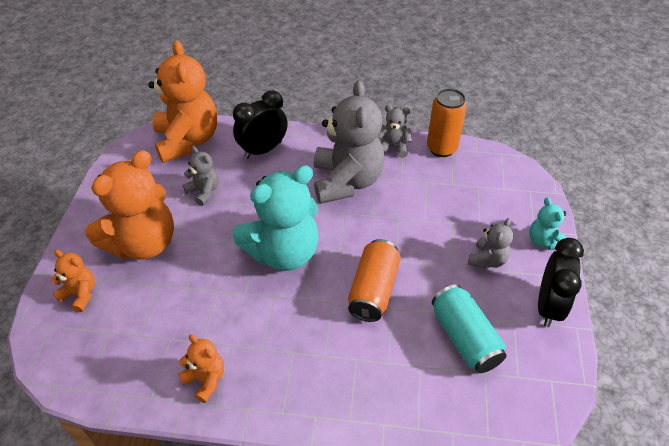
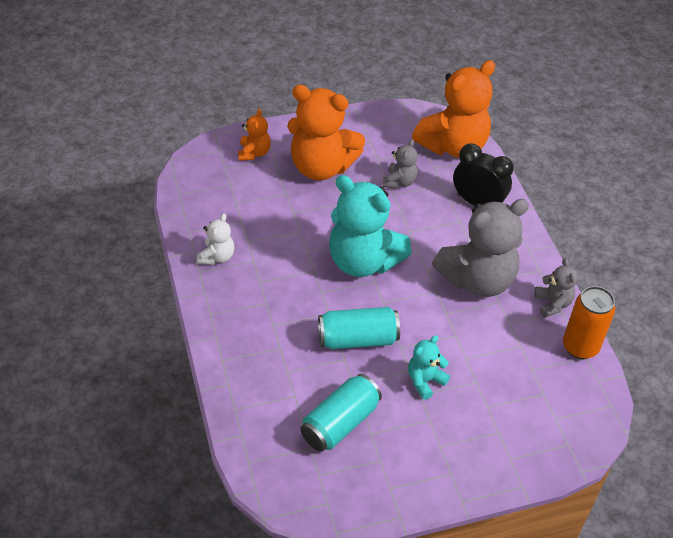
camera: 65 degrees right, 0 degrees up
orange teddy bear [178,334,224,403] -> white teddy bear [197,213,234,265]
orange can [348,239,401,322] -> turquoise can [318,307,400,349]
grey teddy bear [468,218,513,269] -> none
turquoise teddy bear [529,197,567,250] -> turquoise teddy bear moved to [408,335,450,400]
black clock [538,238,584,327] -> none

